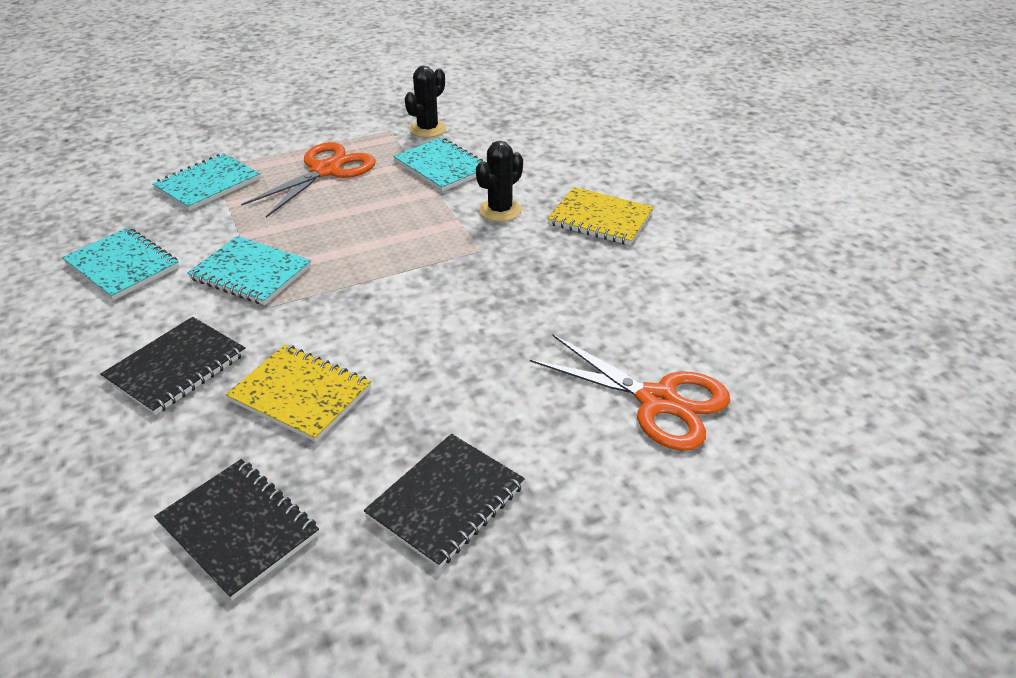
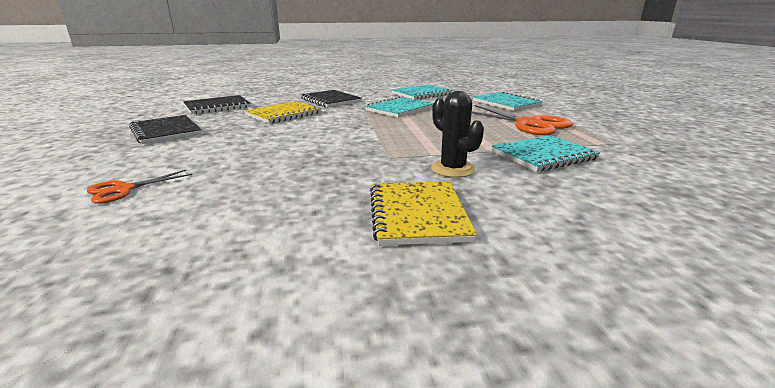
camera: 105 degrees right, 15 degrees down
black cactus [405,66,446,138] -> none
orange scissors [530,335,730,451] -> orange scissors [87,169,193,204], size x0.53
yellow notebook [547,187,654,245] -> yellow notebook turned 45 degrees counterclockwise [370,182,477,246]

